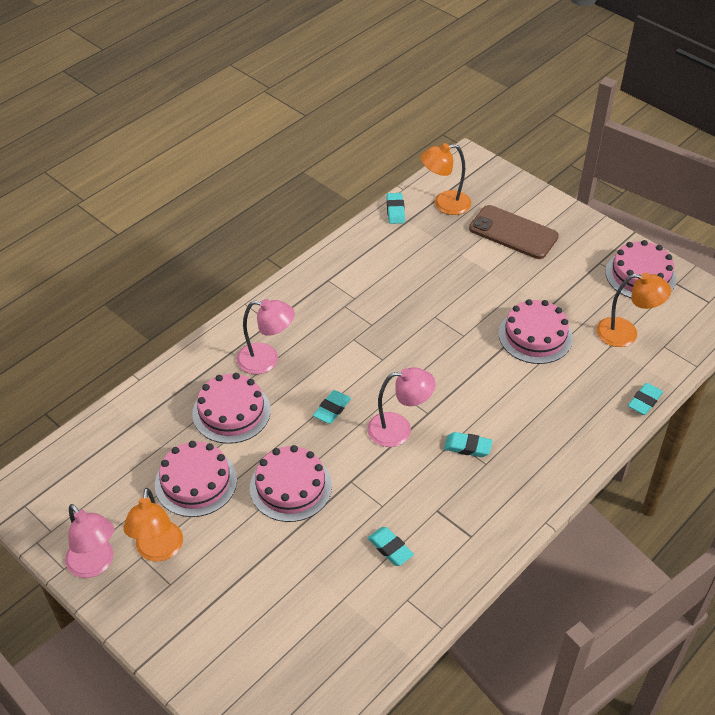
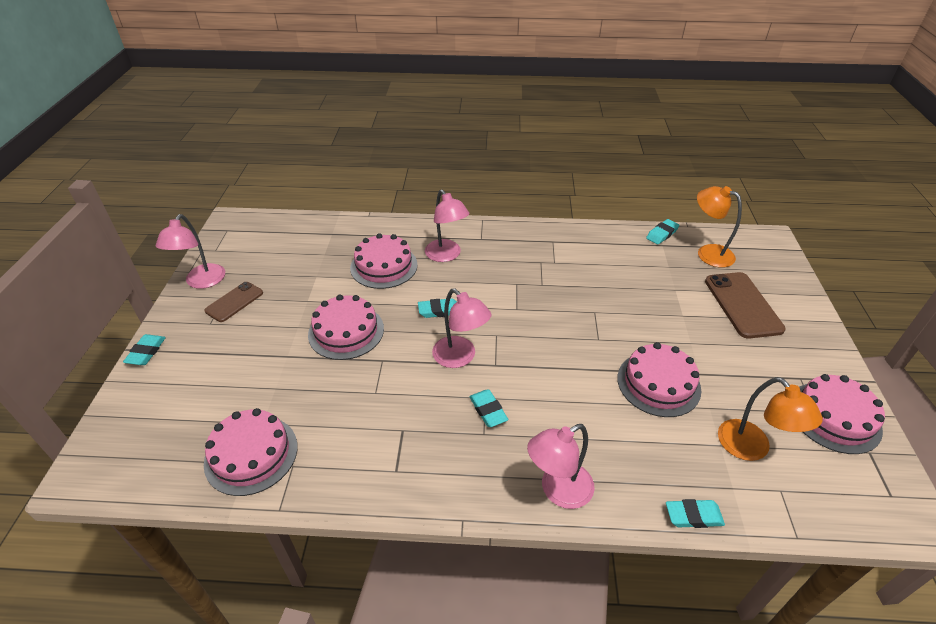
camera: 50 degrees right, 5 degrees down
orange lamp [123,488,183,562] -> brown phone [204,282,263,322]
pink cake [155,441,237,517] -> pink cake moved to [204,408,298,496]
turquoise eraser [368,527,414,566] -> turquoise eraser moved to [123,334,166,365]
none -> pink lamp [527,424,595,509]

